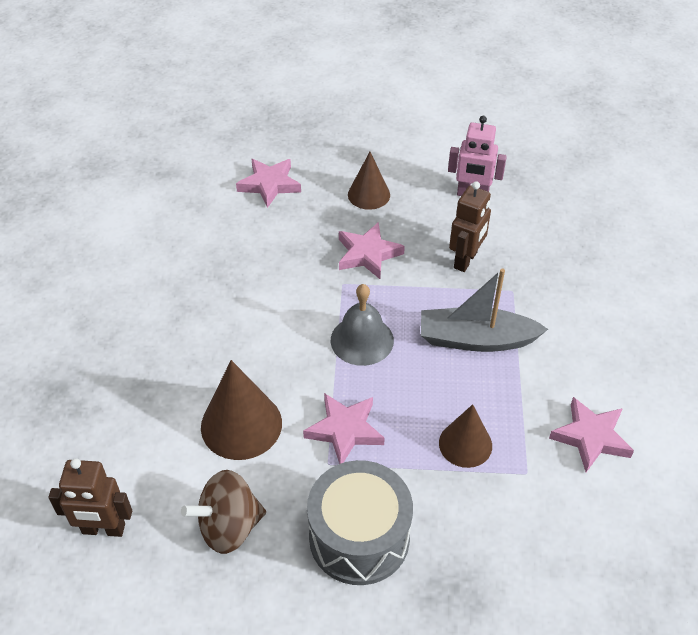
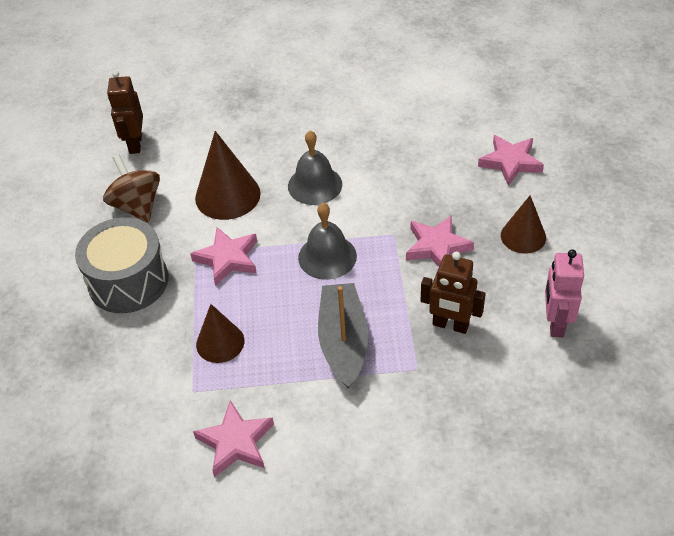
camera: 85 degrees right, 0 degrees up
none -> grey bell [288,131,342,205]

